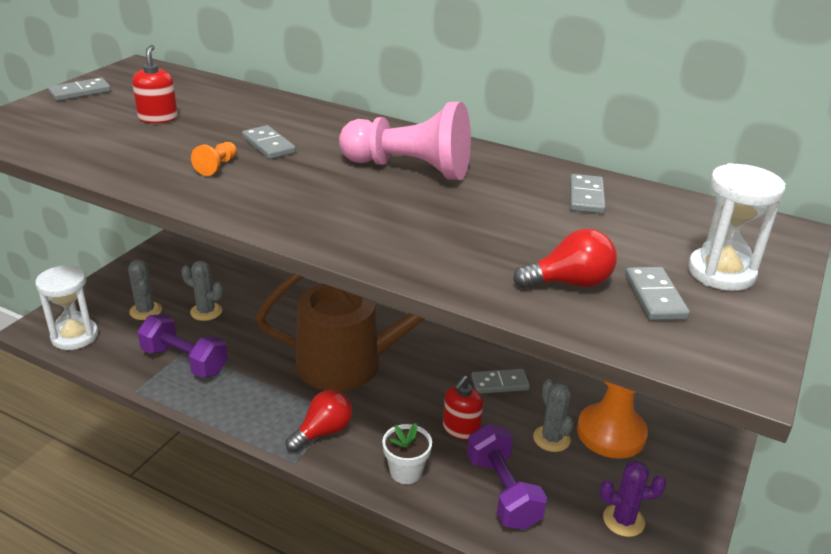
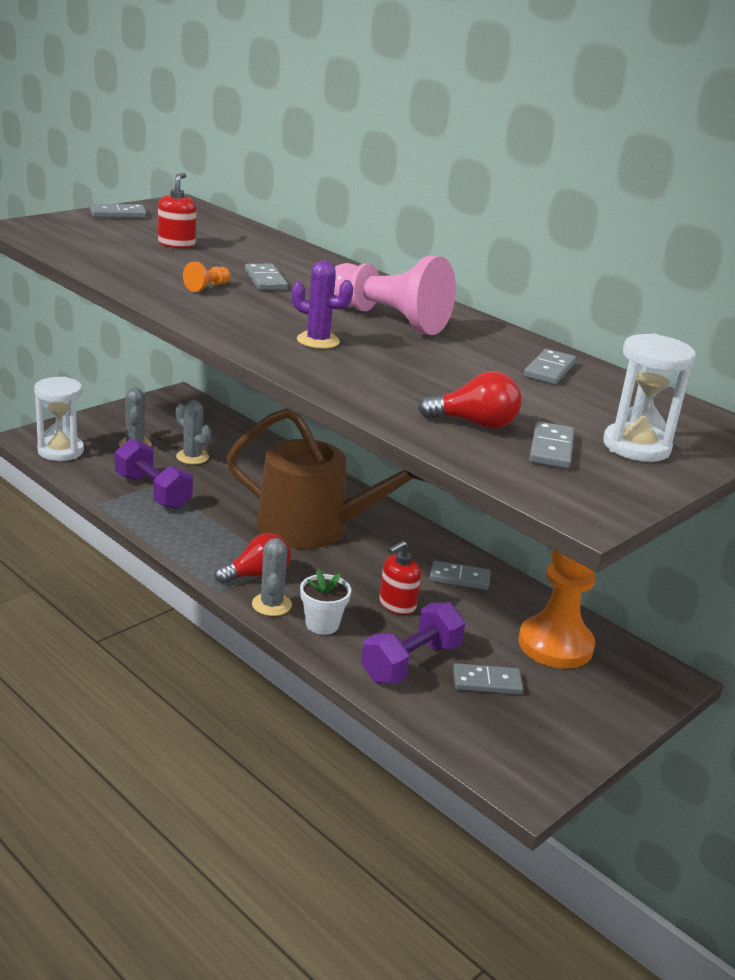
camera: 15 degrees right, 5 degrees down
purple dumbbell [467,424,547,530] -> purple dumbbell turned 45 degrees clockwise [361,602,465,684]
grey cactus [533,379,574,452] -> grey cactus moved to [252,538,292,616]
purple cactus [600,461,666,537] -> purple cactus moved to [292,260,353,349]
none -> grey domino [453,663,523,695]

